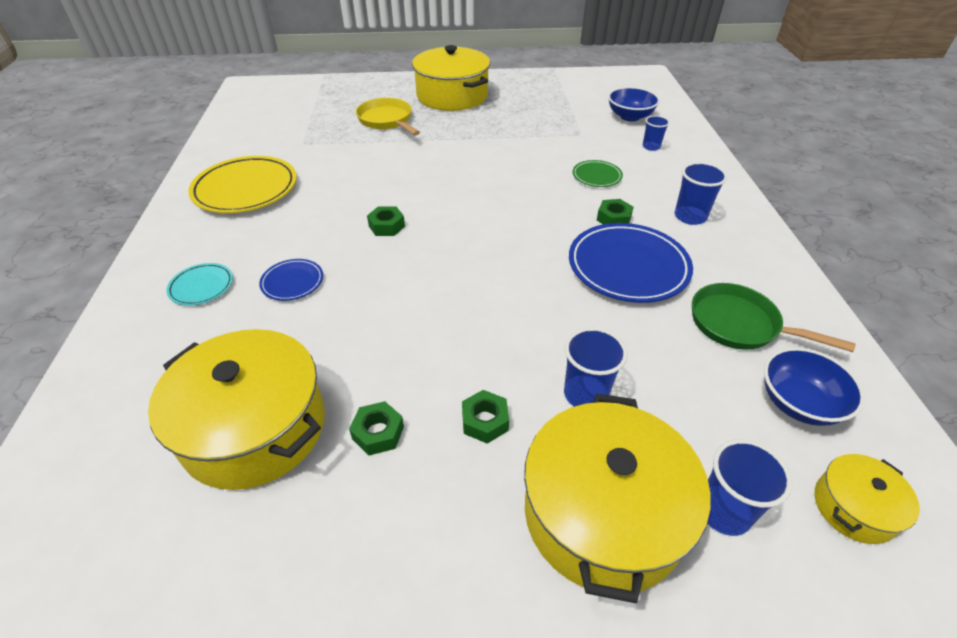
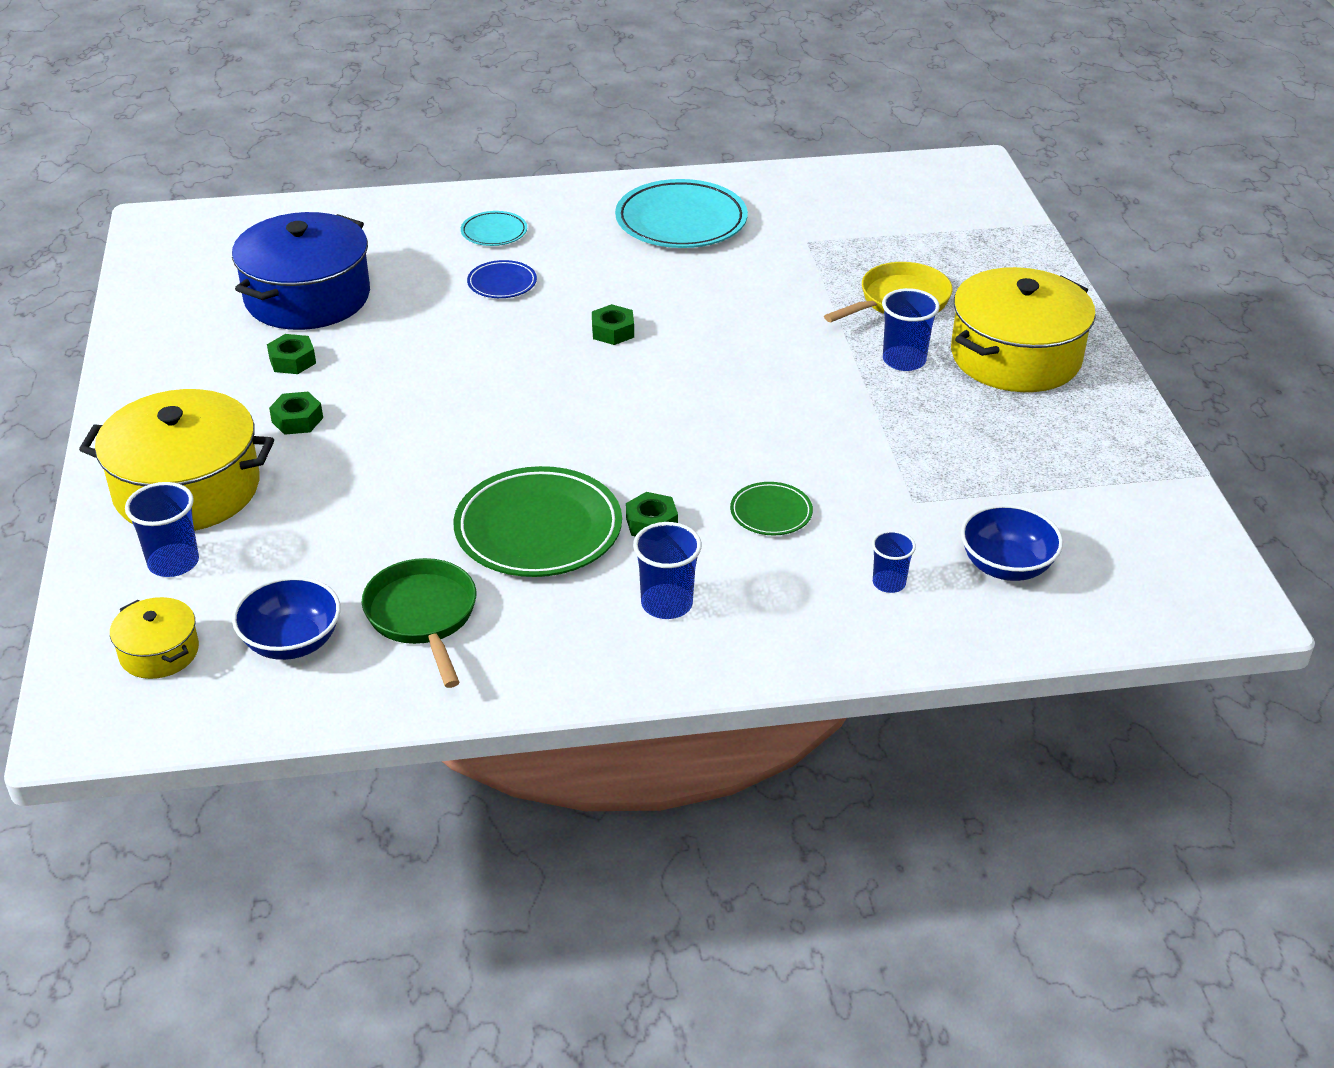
camera: 85 degrees right, 5 degrees down
yellow pot [148,329,325,490] -> blue pot [232,212,370,330]
yellow plate [188,156,297,213] -> turquoise plate [615,179,748,248]
blue cup [564,327,628,407] -> blue cup moved to [882,288,940,371]
blue plate [569,223,693,303] -> green plate [454,466,622,577]
green pan [692,283,856,352] -> green pan turned 45 degrees counterclockwise [362,558,476,688]

